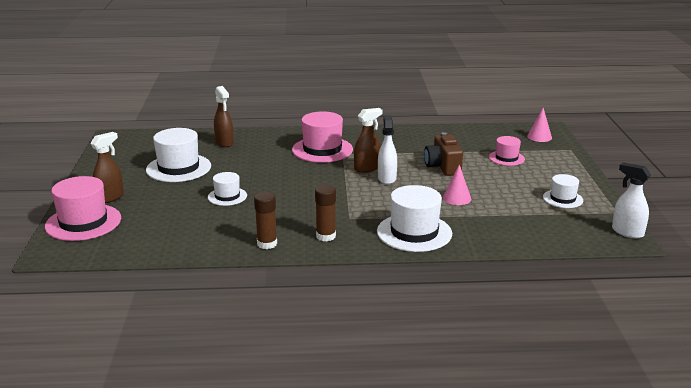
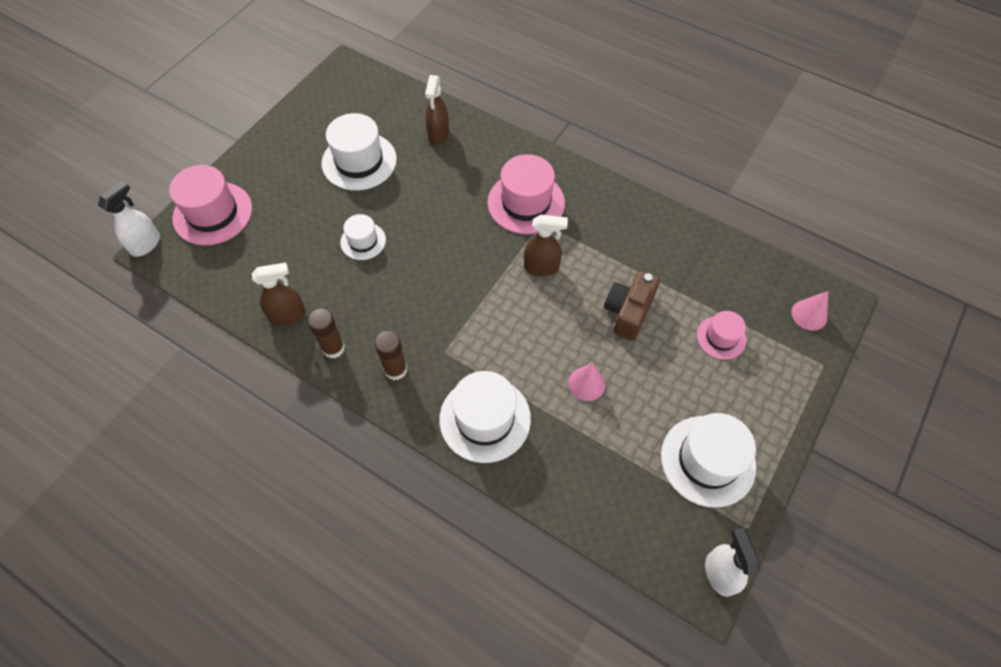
camera: 35 degrees right, 35 degrees up
brown spray bottle [90,132,124,203] -> brown spray bottle moved to [252,262,306,325]
white spray bottle [378,115,397,184] -> white spray bottle moved to [98,181,160,257]
white hat [543,174,583,208] -> white hat [661,413,756,508], size x1.76

